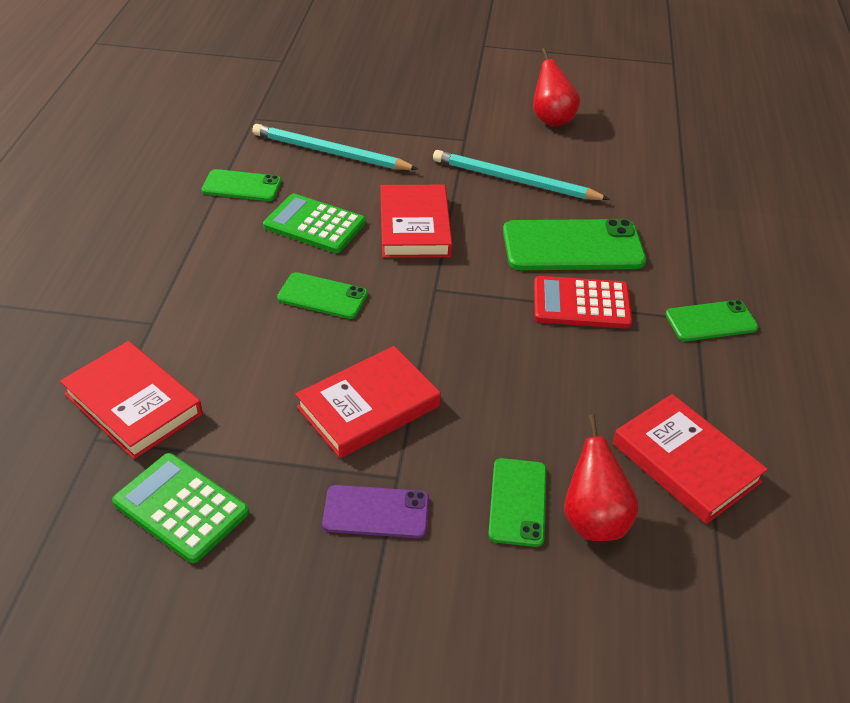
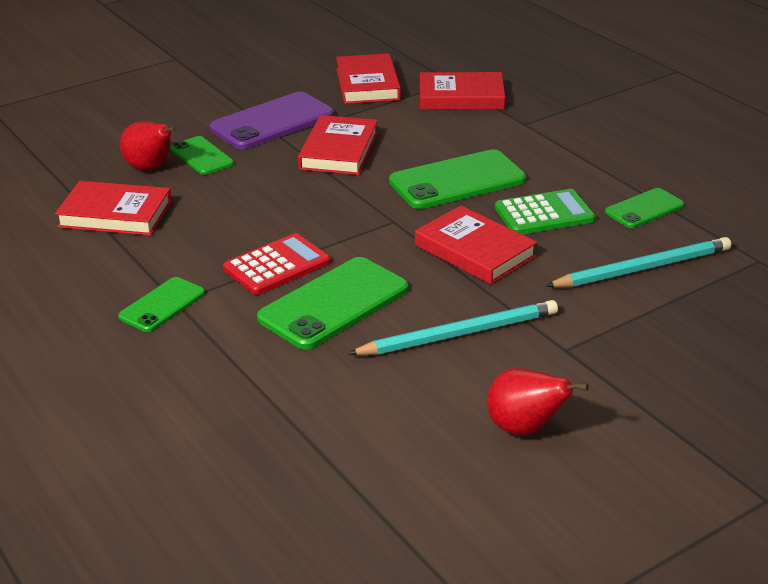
camera: 140 degrees right, 10 degrees down
green calculator [112,453,249,563] -> red book [336,53,401,104]
green phone [277,272,368,319] -> green phone [389,149,526,209], size x1.74
purple phone [322,485,429,538] -> purple phone [209,92,334,149], size x1.74

